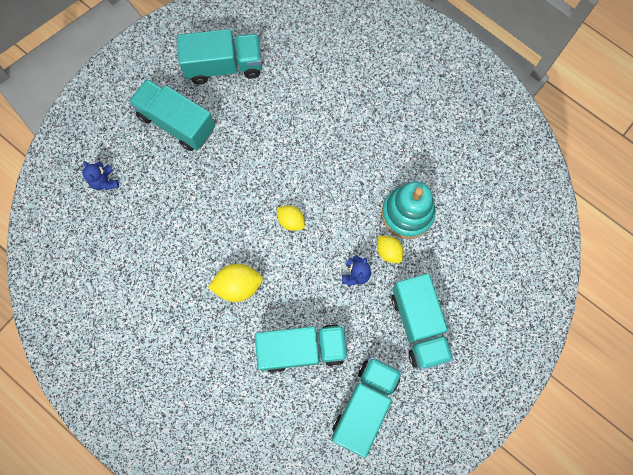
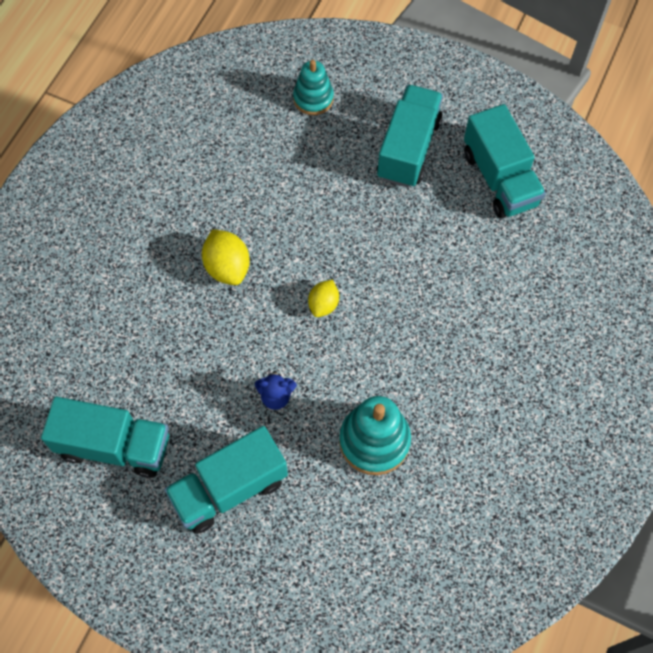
camera: 75 degrees right, 10 degrees down
blue teddy bear [82,161,119,190] -> turquoise stacking toy [293,60,334,115]
turquoise truck [255,324,348,373] -> none
yellow lemon [377,236,403,263] -> none

